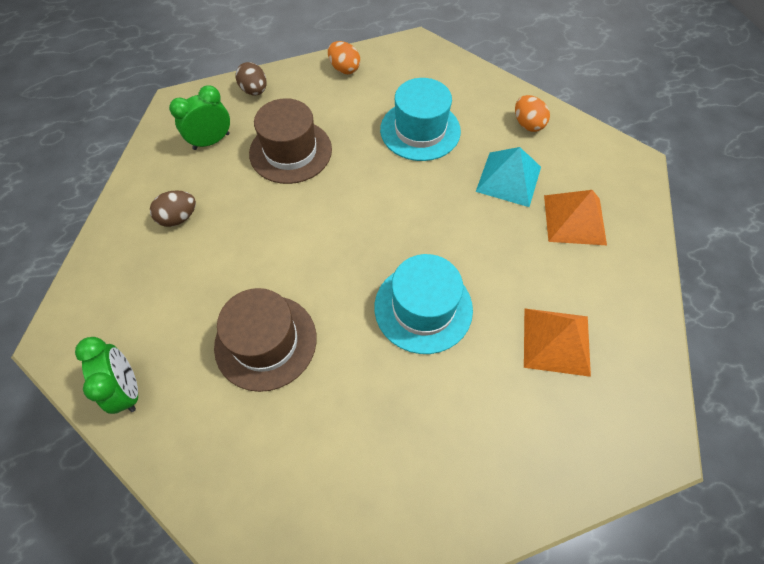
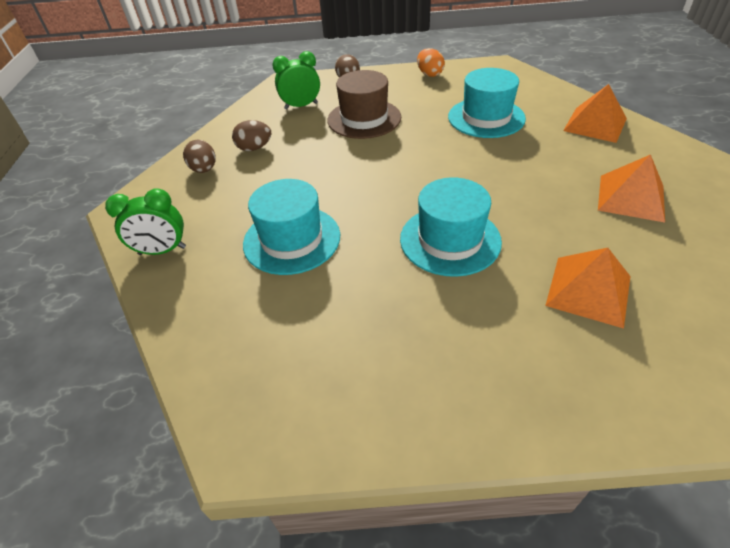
camera: 20 degrees right, 15 degrees down
green clock [75,337,138,414] -> green clock turned 90 degrees clockwise [105,188,186,255]
brown hat [214,288,317,392] -> turquoise hat [243,179,340,275]
turquoise pyramid [476,147,541,207] -> none
orange egg [515,95,550,132] -> orange pyramid [563,84,627,143]
none -> brown egg [183,140,216,173]

